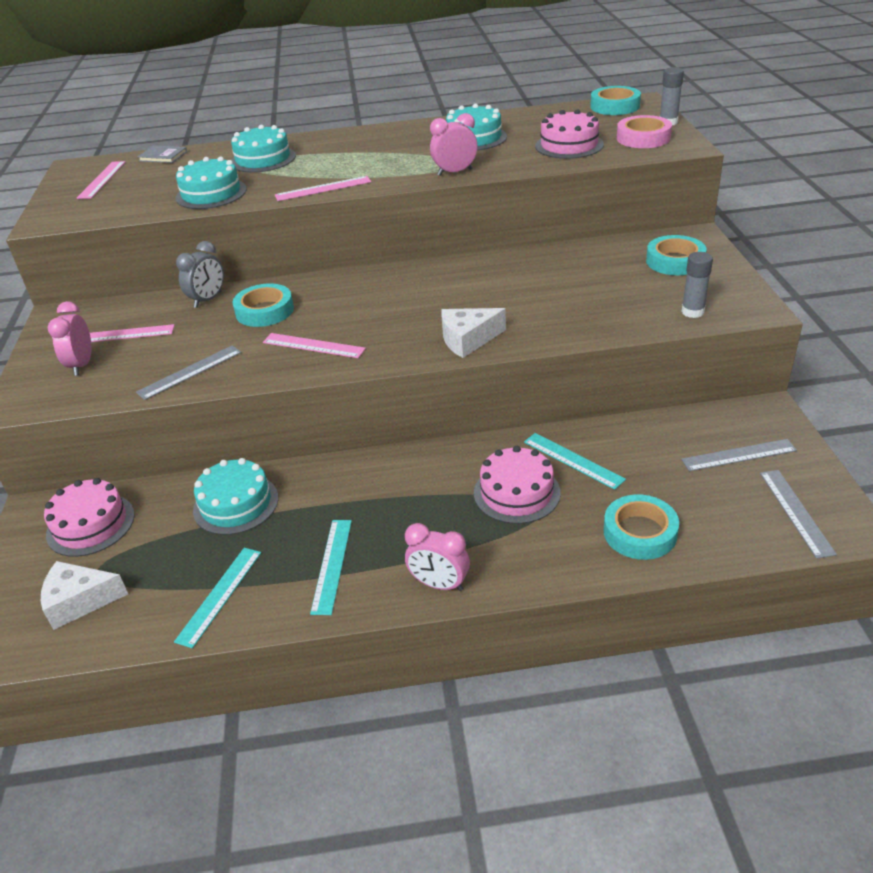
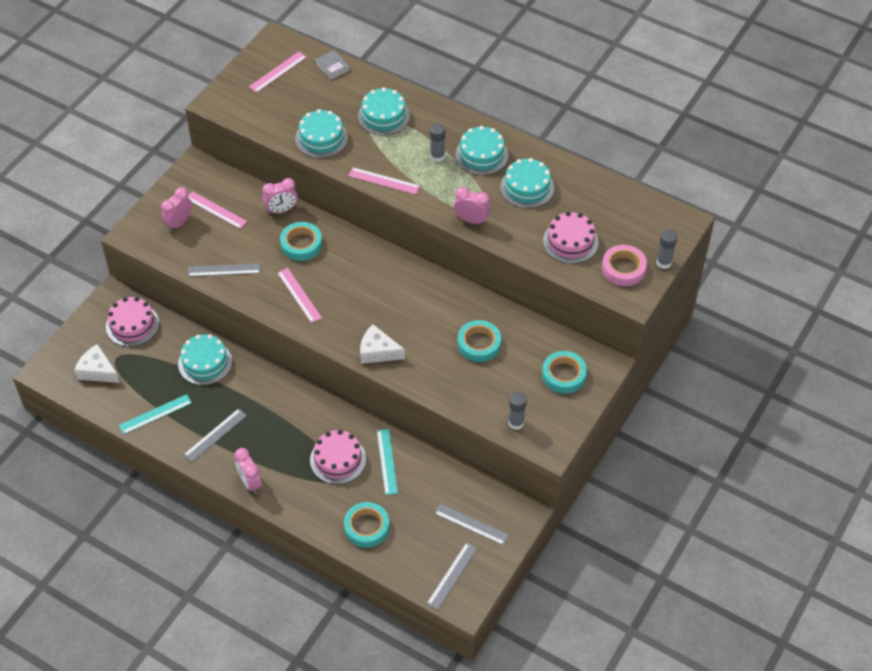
camera: 35 degrees right, 15 degrees up
grey clock [176,241,224,308] -> pink clock [262,178,298,214]
turquoise ruler [310,520,352,615] -> grey ruler [183,408,247,462]
turquoise tape [590,86,641,115] -> turquoise tape moved to [457,320,501,362]
none -> grey glue stick [430,123,445,162]
none -> turquoise cake [455,126,508,175]

